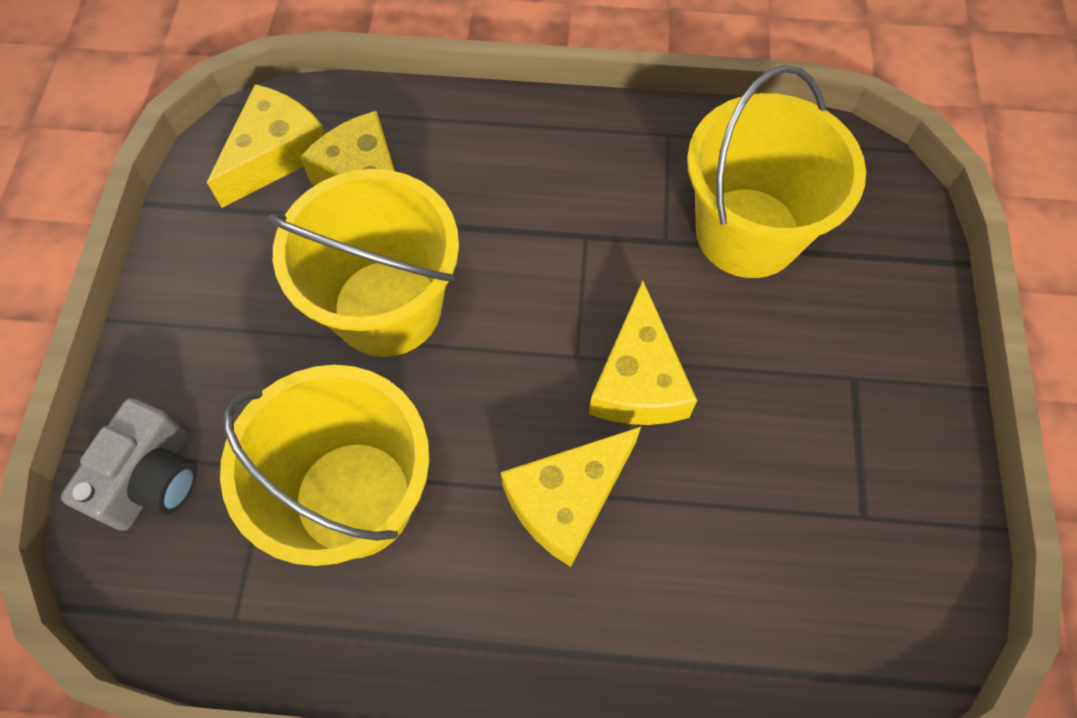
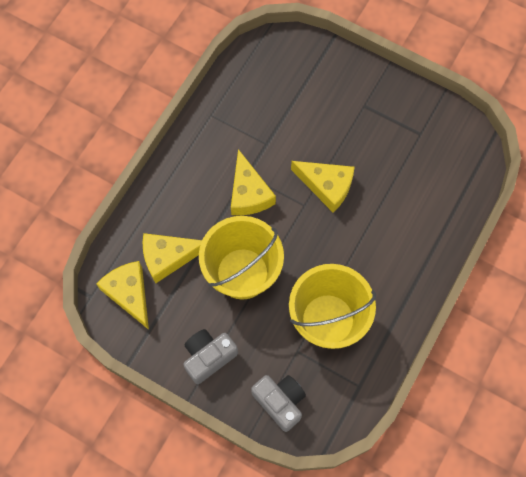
camera: 65 degrees left, 5 degrees up
yellow cheese [501,427,641,567] -> yellow cheese moved to [231,149,276,216]
yellow bucket [687,65,866,278] -> none
none -> grey camera [183,329,238,384]

